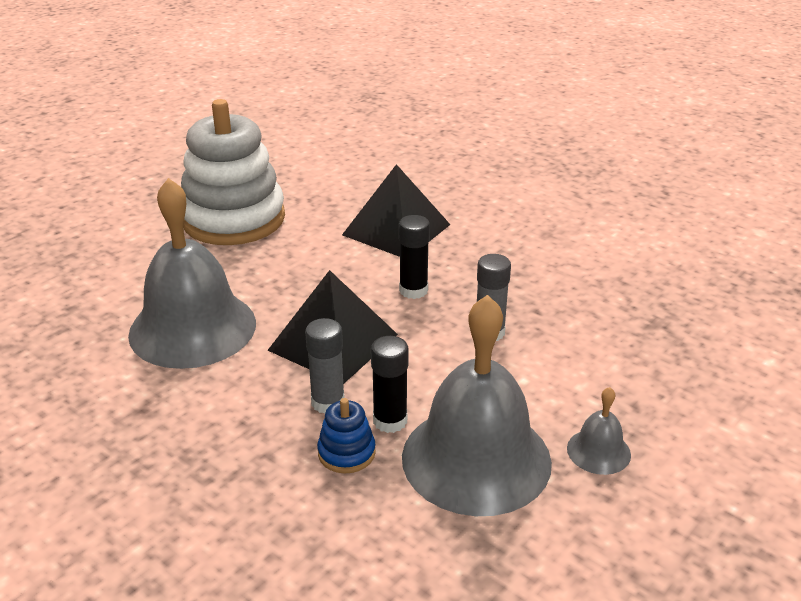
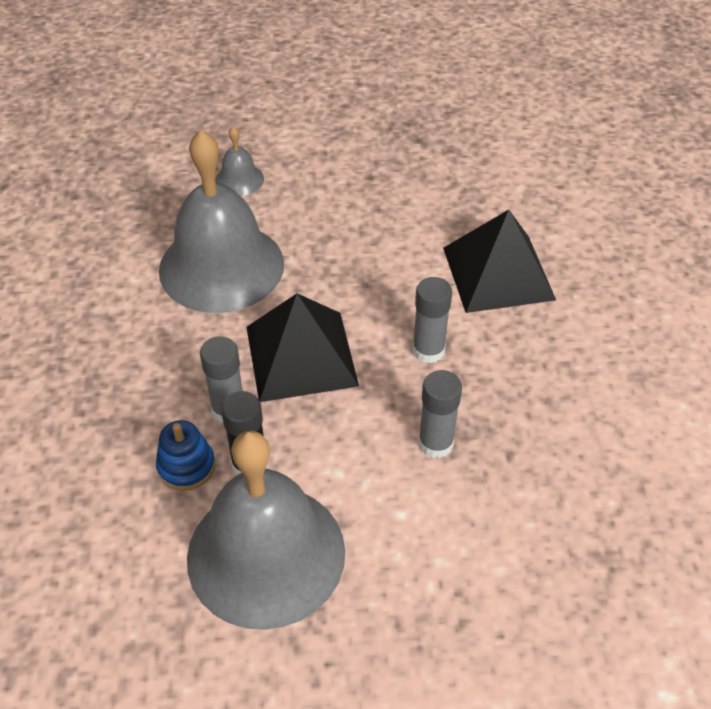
camera: 45 degrees right, 15 degrees up
white stacking toy [181,99,285,245] -> none
black glue stick [399,215,430,299] -> grey glue stick [412,277,452,364]
grey bell [567,387,631,475] -> grey bell moved to [215,126,264,196]

